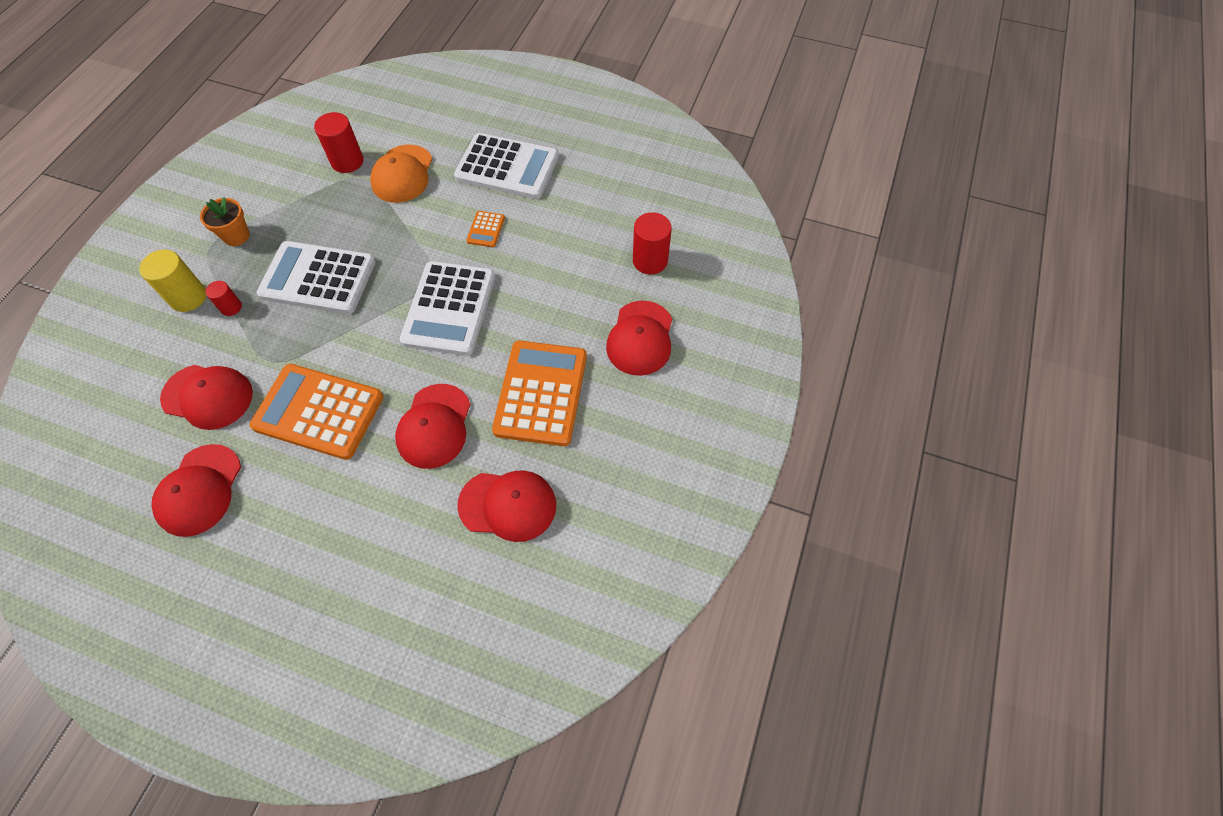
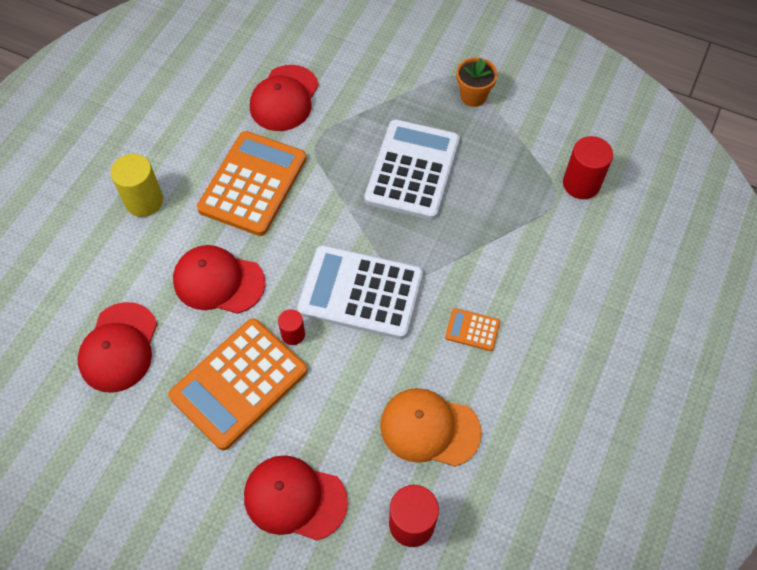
camera: 95 degrees right, 0 degrees up
yellow cylinder [139,250,206,312] -> yellow cylinder moved to [111,154,163,217]
red cap [151,444,241,537] -> none
red cylinder [205,281,242,316] -> red cylinder moved to [278,309,305,345]
orange cap [370,145,432,203] -> orange cap moved to [380,388,482,467]
white calculator [454,133,559,199] -> none
orange calculator [492,340,587,446] -> orange calculator turned 120 degrees clockwise [168,318,307,450]

